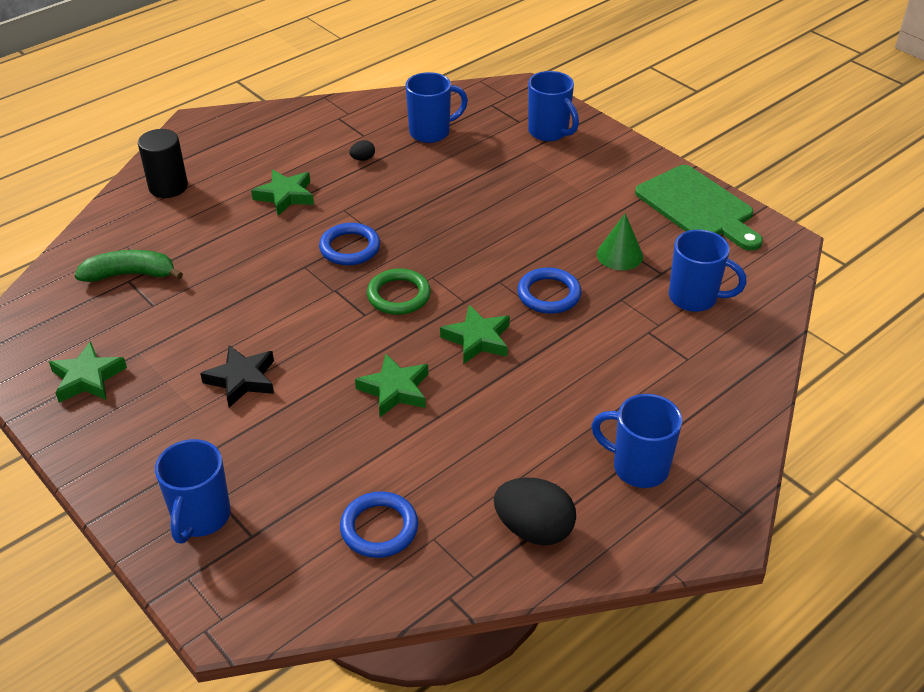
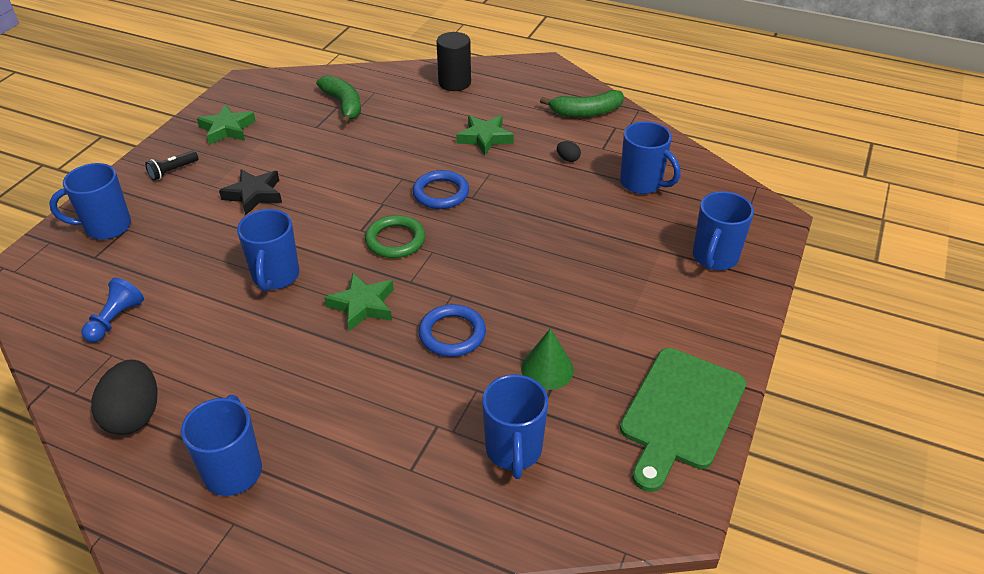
camera: 65 degrees right, 0 degrees up
blue ring [340,491,418,558] -> blue pawn [81,278,144,342]
green star [355,353,428,417] -> blue mug [237,209,299,292]
none -> black flashlight [145,151,198,181]
none -> green banana [540,90,624,117]

